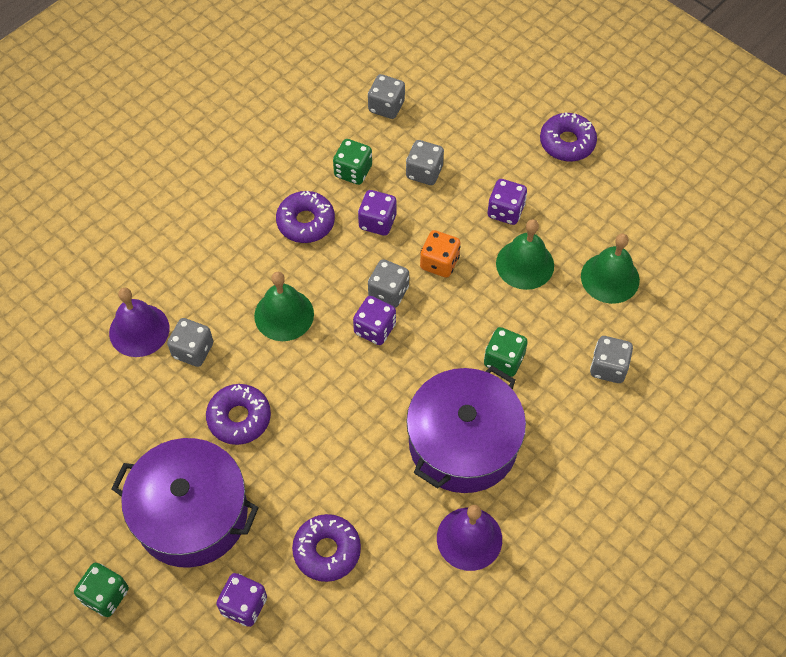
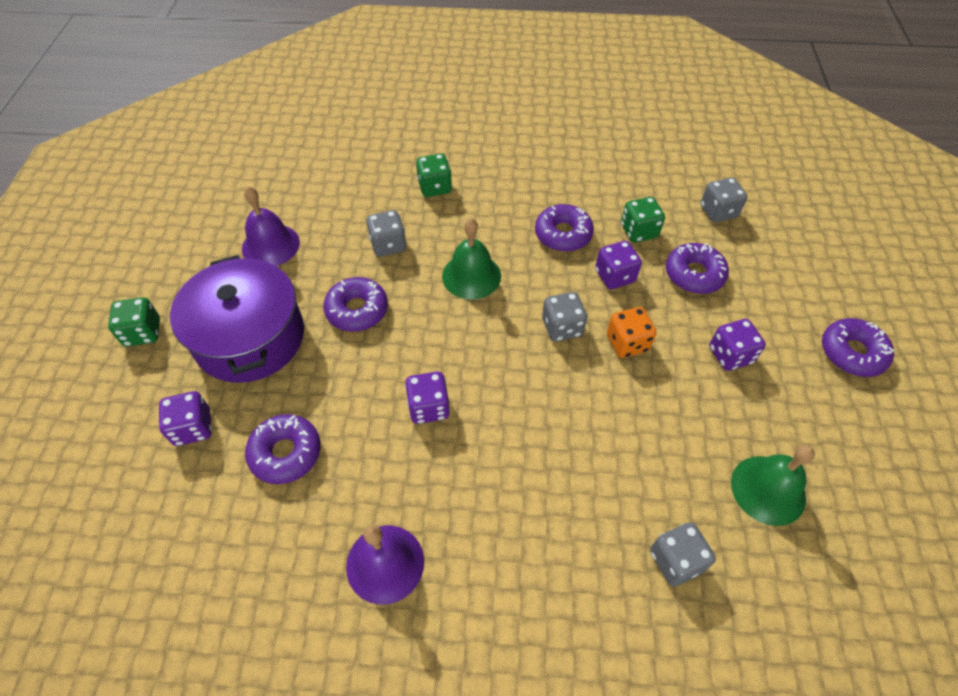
camera: 50 degrees right, 5 degrees down
purple bell [109,288,169,357] -> purple bell moved to [242,186,300,266]
purple dice [353,296,396,345] -> purple dice moved to [405,372,450,424]
grey dice [406,140,444,185] -> purple donut [666,243,729,294]
purple pot [406,366,526,493] -> none
green dice [484,327,528,377] -> green dice moved to [416,154,452,197]
green bell [496,219,554,290] -> none

